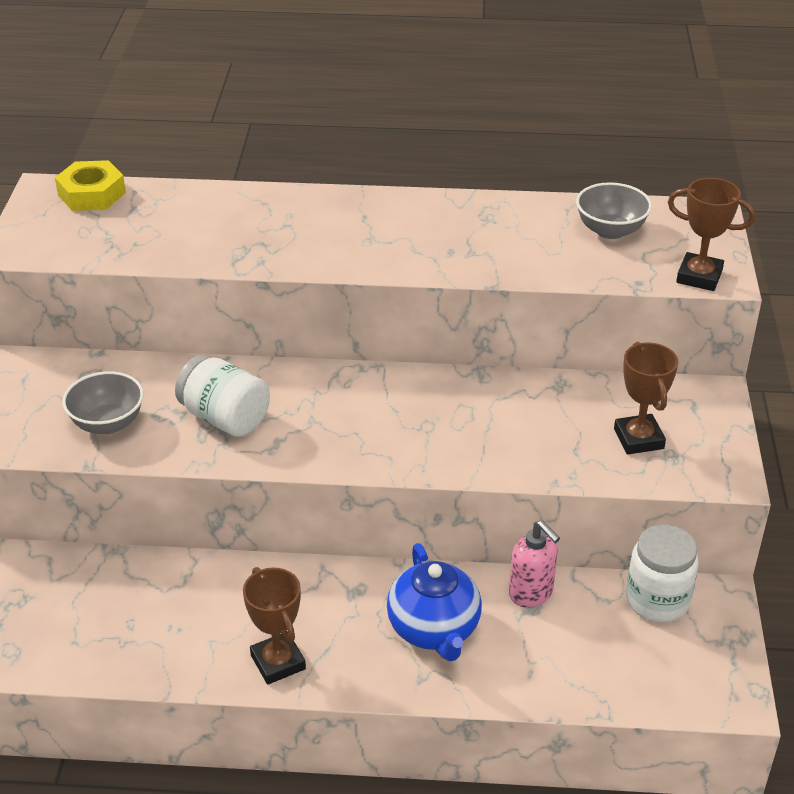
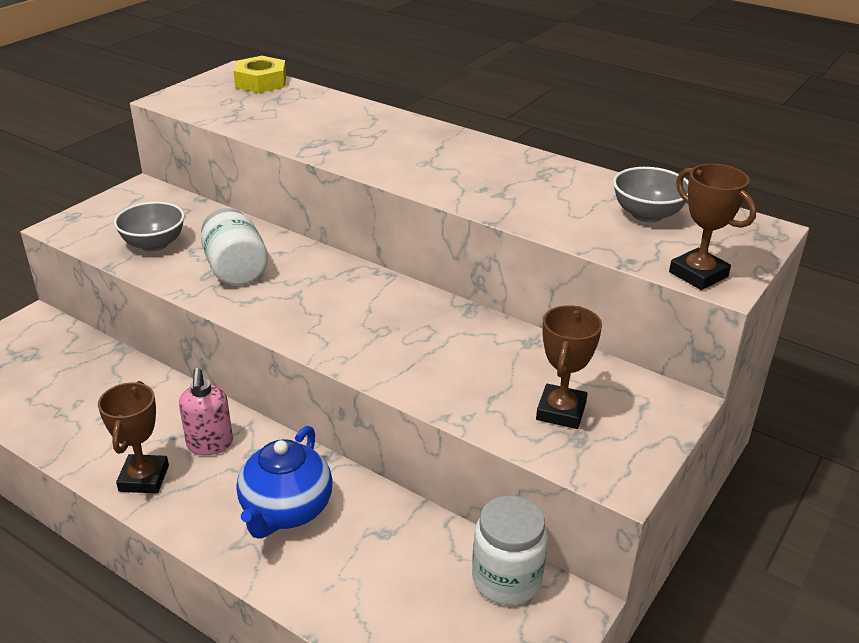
camera: 30 degrees right, 5 degrees down
pink soap dispenser [509,520,560,608] -> pink soap dispenser moved to [179,368,233,455]

